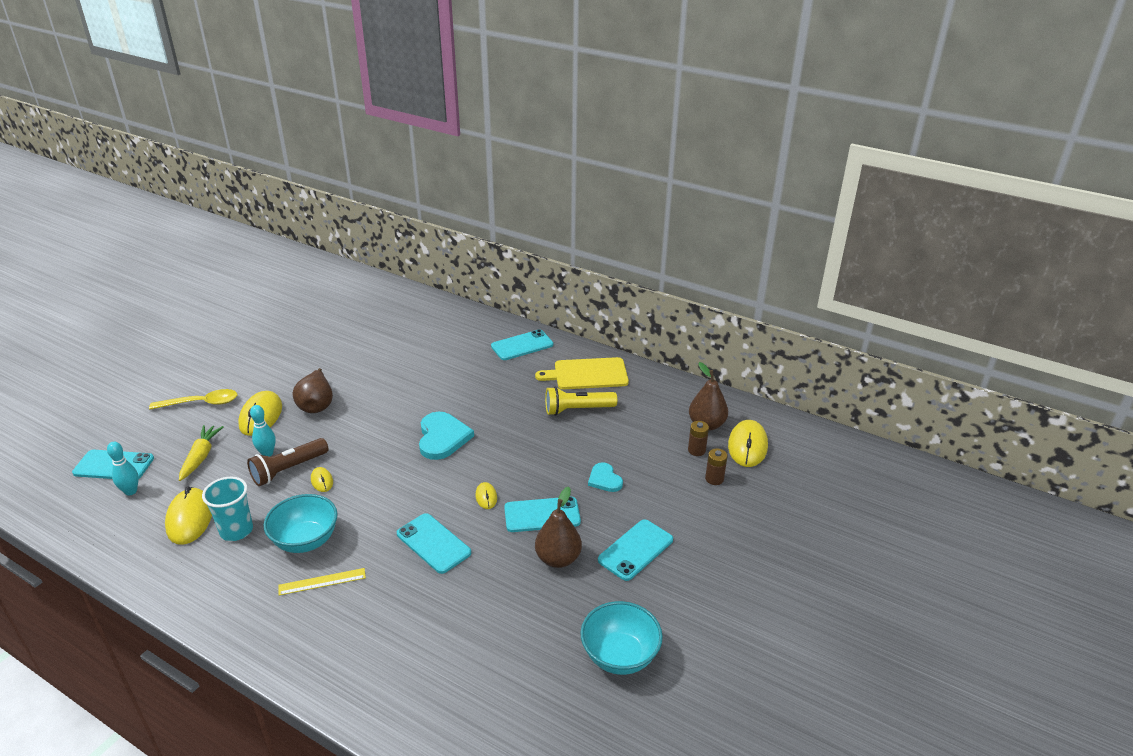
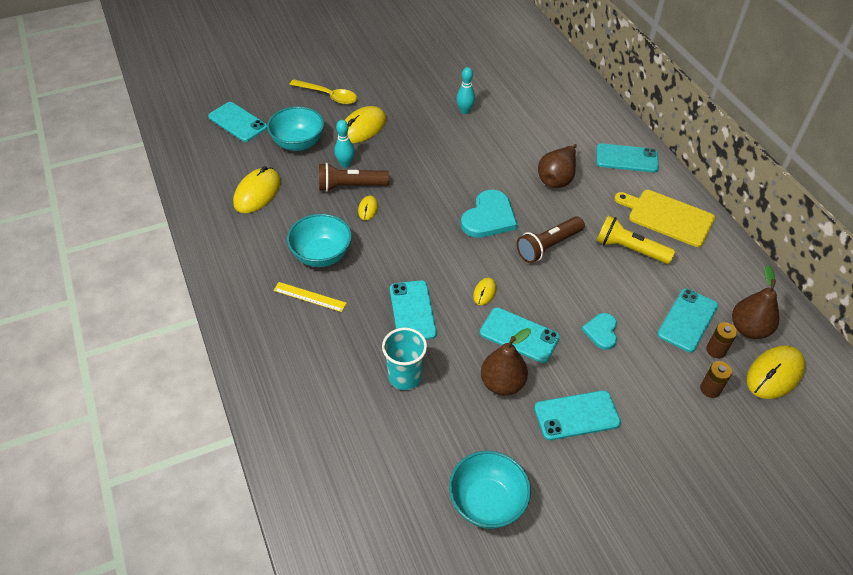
camera: 35 degrees right, 15 degrees up
turquoise bowling pin [107,442,139,495] -> turquoise bowling pin moved to [456,67,475,114]
yellow carrot [179,425,224,481] -> turquoise bowl [267,106,324,151]
turquoise cup [202,477,253,541] -> turquoise cup moved to [382,328,427,390]
brown pear [292,368,333,413] -> brown pear moved to [538,144,577,188]
none -> brown flashlight [516,216,585,263]
none -> turquoise phone [657,289,718,352]

